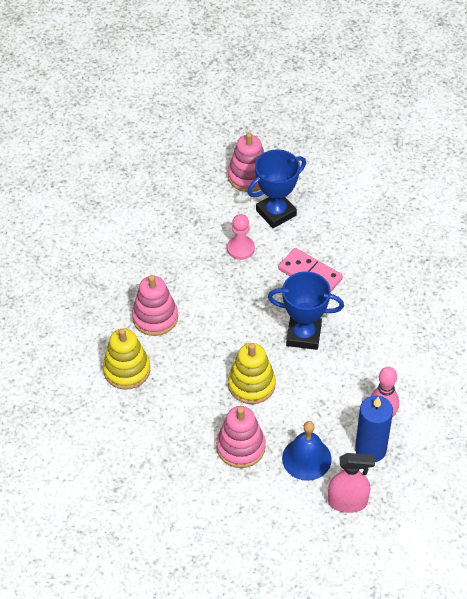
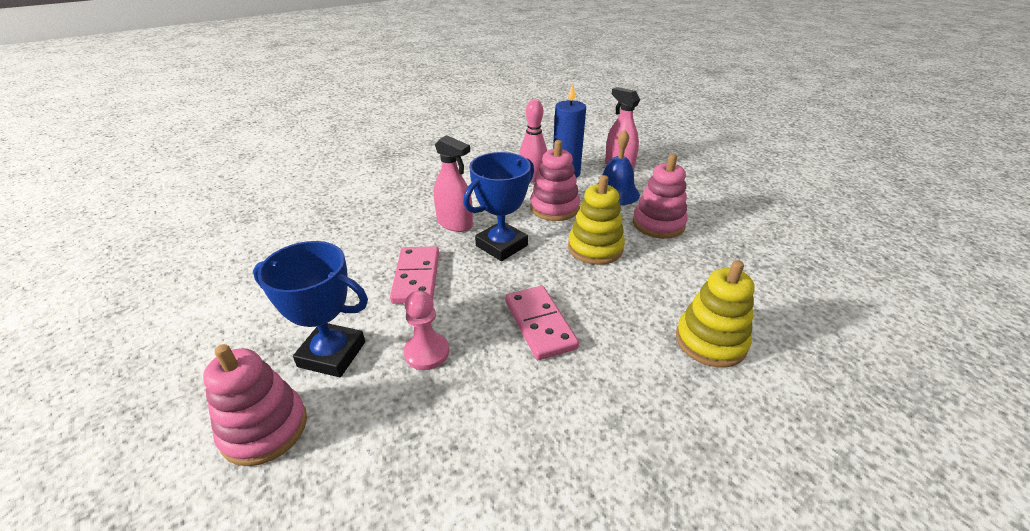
camera: 130 degrees left, 15 degrees down
pink stacking toy [132,275,178,336] -> pink stacking toy moved to [530,140,580,221]
blue trophy [268,271,344,350] -> blue trophy turned 75 degrees clockwise [463,152,534,261]
none -> pink spray bottle [434,135,473,232]
none -> pink domino [505,286,579,360]

